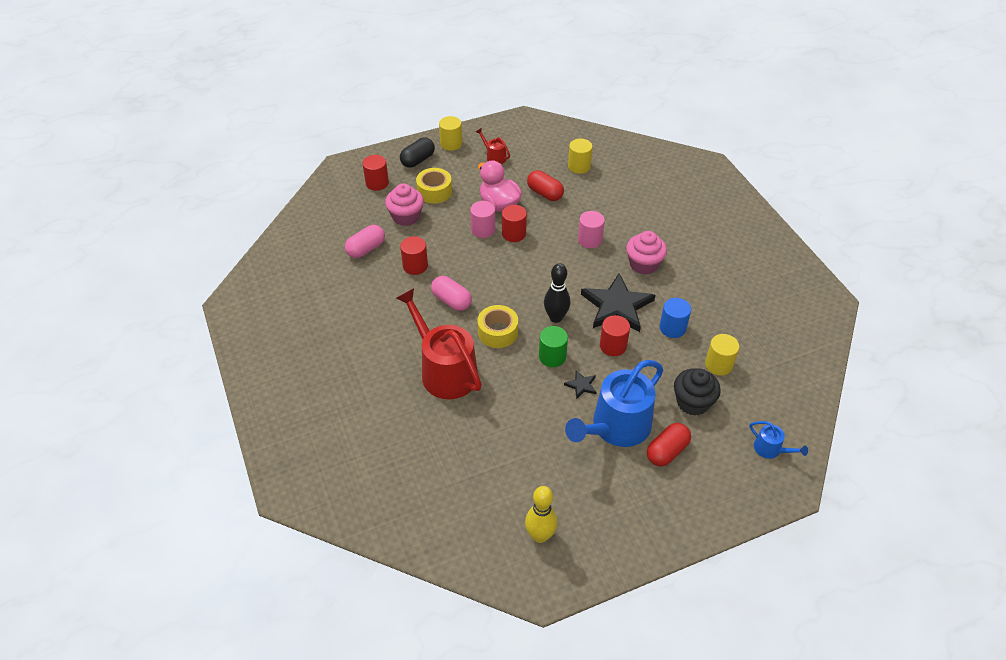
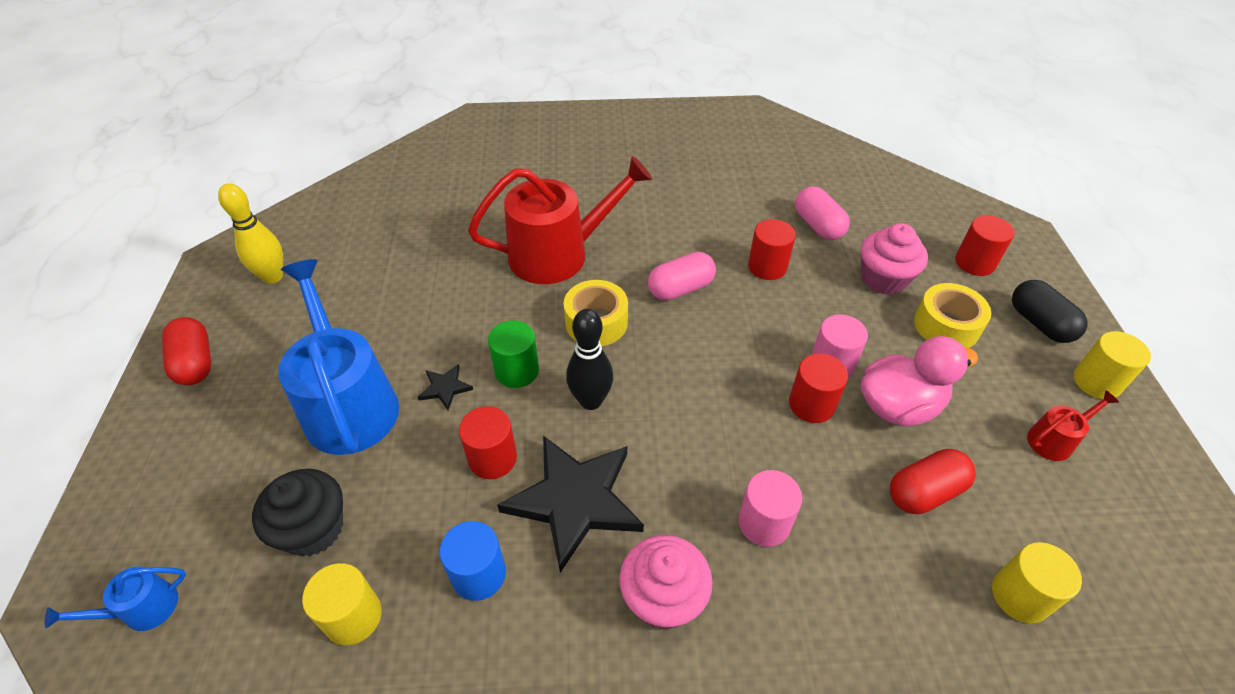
camera: 110 degrees right, 0 degrees up
red capsule [647,423,691,466] -> red capsule moved to [162,317,211,385]

